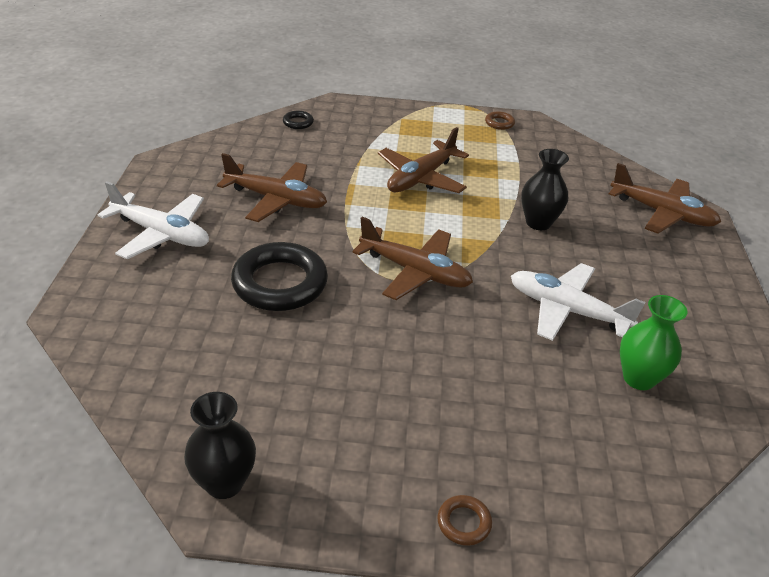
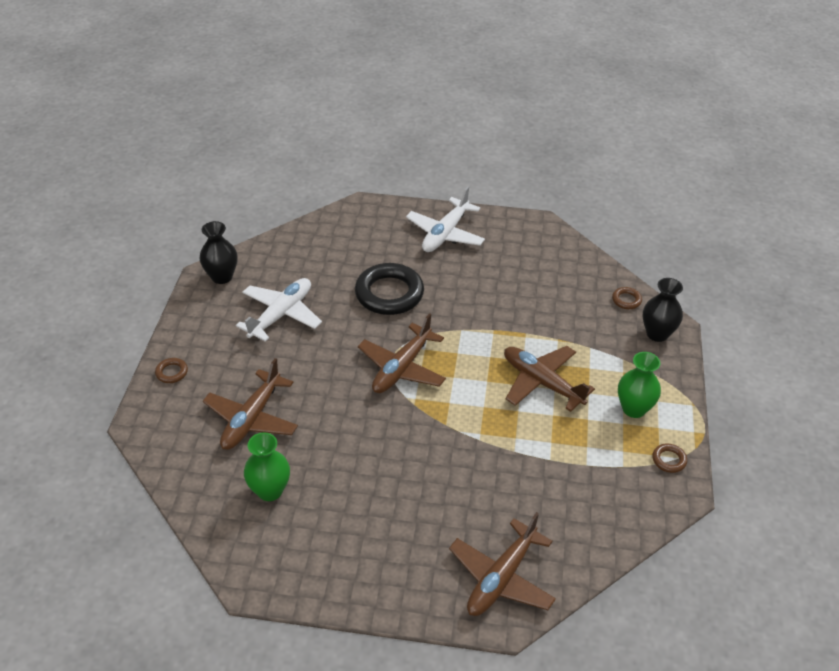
camera: 95 degrees right, 5 degrees up
brown plane [217,153,327,222] -> brown plane moved to [203,358,298,450]
black ring [283,111,314,129] -> brown ring [612,287,642,309]
white plane [511,263,646,341] -> white plane moved to [236,278,322,342]
black vase [521,149,569,230] -> black vase moved to [642,278,683,342]
none -> green vase [618,352,661,418]

